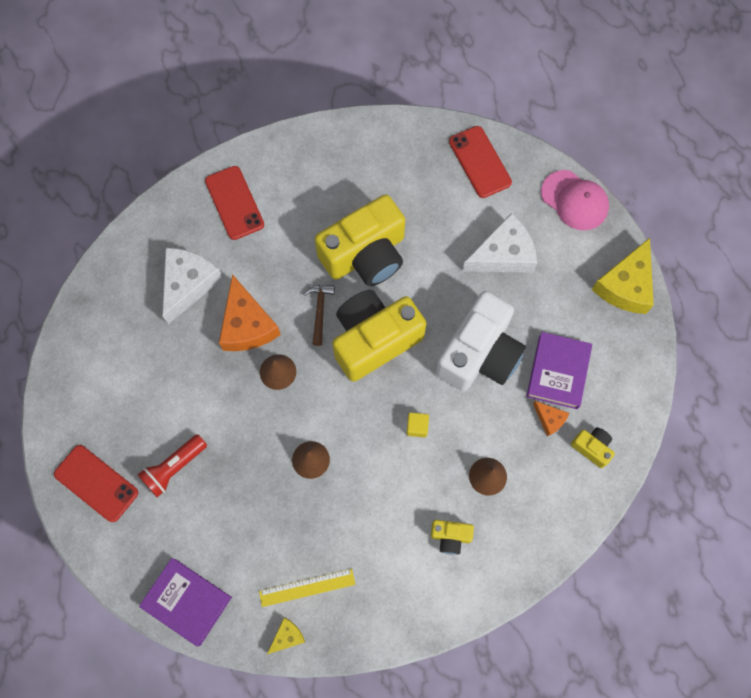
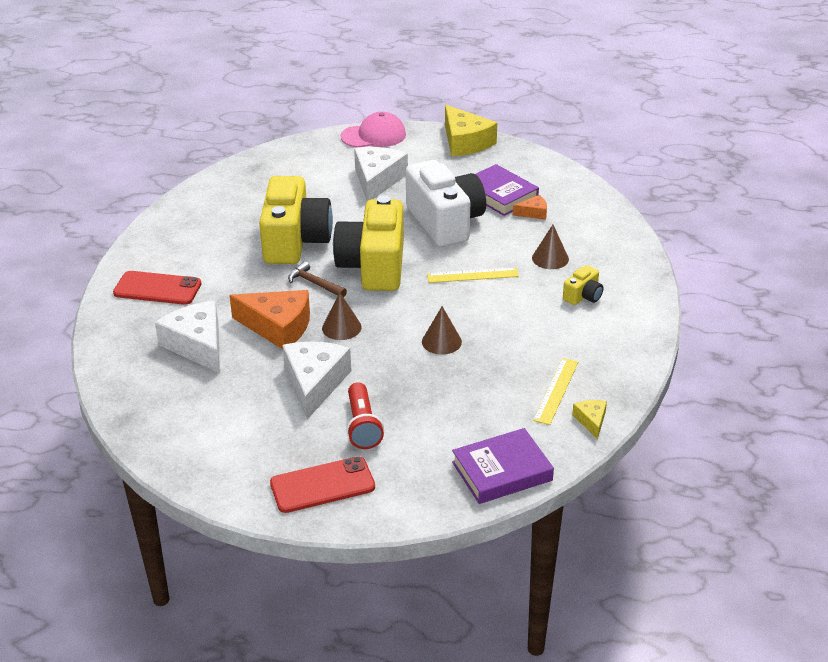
camera: 55 degrees left, 35 degrees down
yellow cube [407,412,429,438] -> yellow ruler [427,267,519,283]
red phone [449,126,512,198] -> none
yellow camera [571,427,615,468] -> none
none -> white cheese [282,342,351,420]

